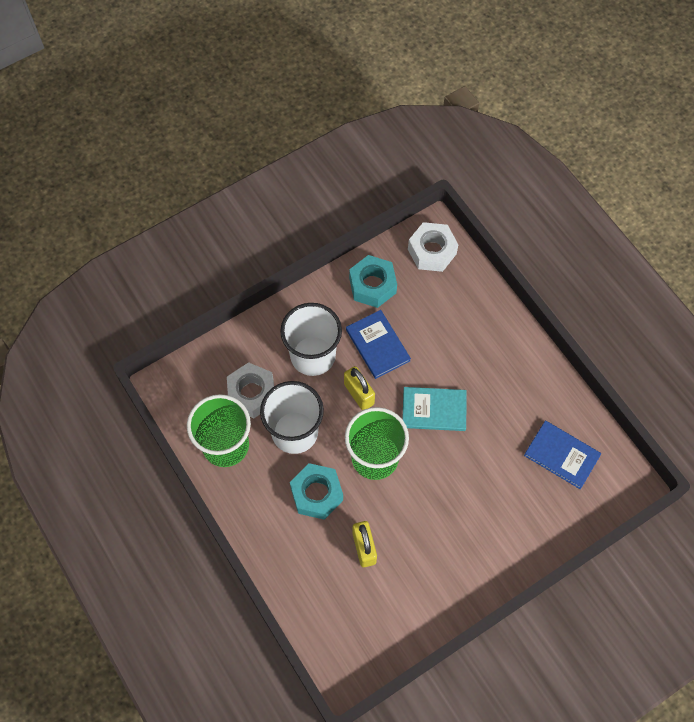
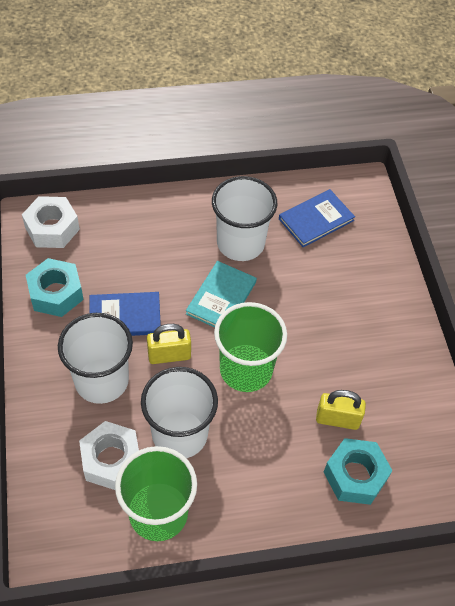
camera: 70 degrees left, 10 degrees down
turquoise nut [290,463,343,520] -> turquoise nut moved to [324,438,393,505]
none -> white cup [212,176,277,261]

